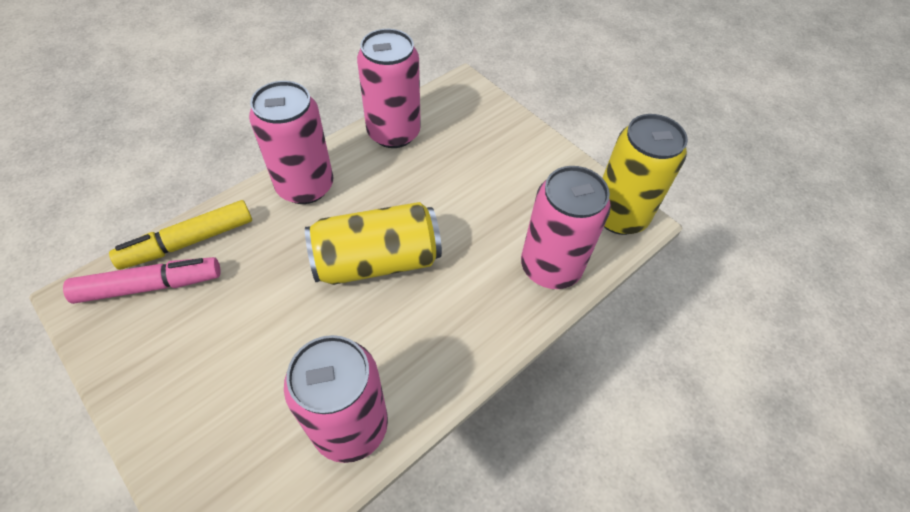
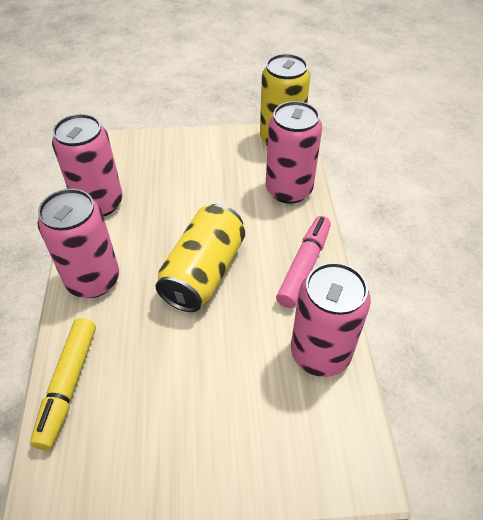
camera: 50 degrees left, 5 degrees down
pink marker [63,257,221,304] -> pink marker moved to [276,216,331,308]

